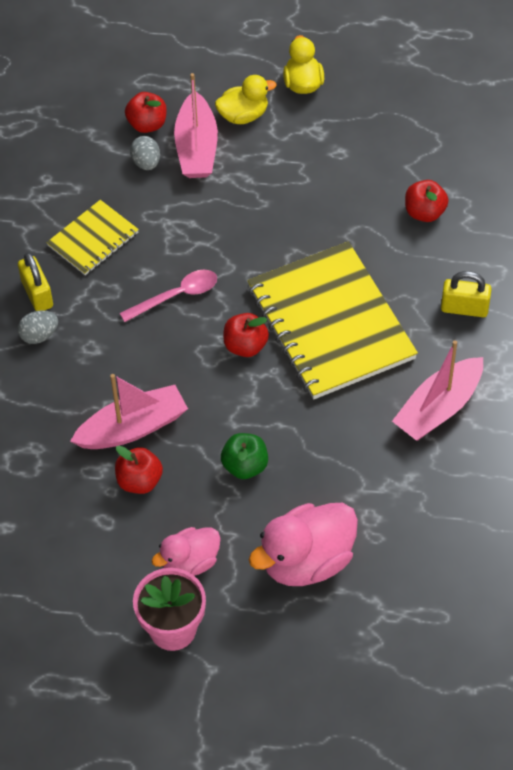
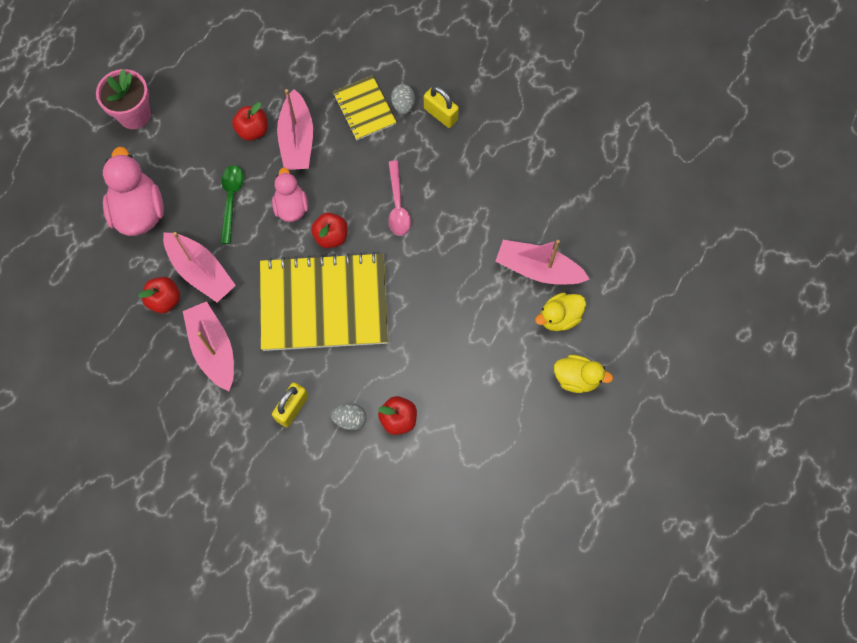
camera: 110 degrees right, 15 degrees up
yellow padlock [18,252,53,311] -> yellow padlock turned 45 degrees clockwise [424,86,459,128]
yellow notebook [46,200,139,275] -> yellow notebook moved to [333,75,397,140]
red apple [125,92,167,133] -> red apple moved to [138,277,180,313]
grey egg [130,136,160,170] -> grey egg moved to [331,403,367,430]
pink duck [151,527,221,576] -> pink duck moved to [272,168,308,222]
yellow duck [215,75,276,124] -> yellow duck turned 60 degrees clockwise [535,292,586,331]
green apple [221,433,268,479] -> green spoon [221,165,244,244]
none -> pink boat [163,232,236,302]

